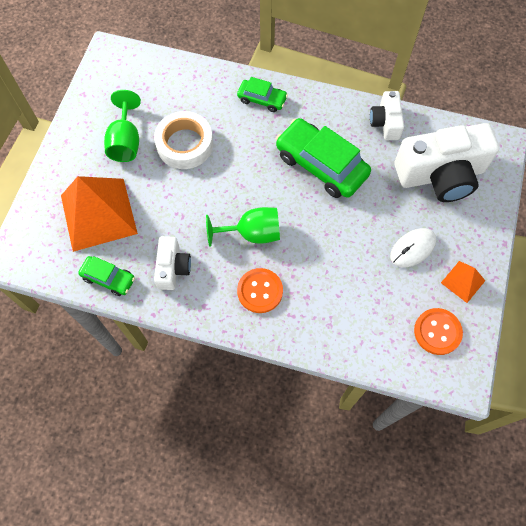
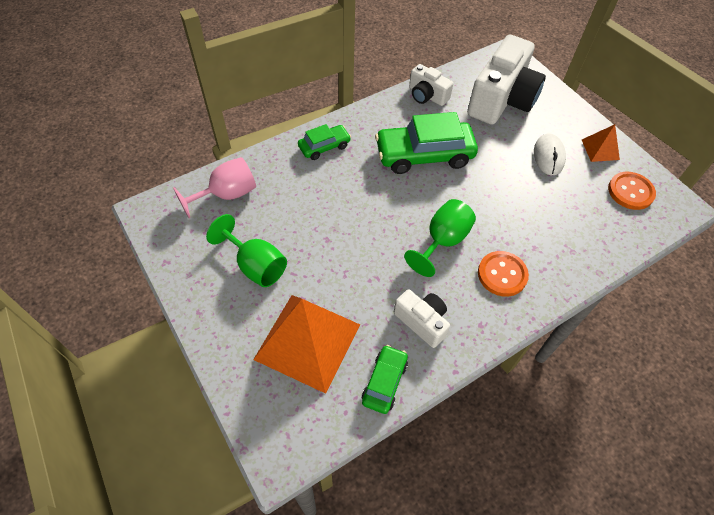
camera: 50 degrees left, 10 degrees down
green car [78,256,135,296] -> green car turned 45 degrees counterclockwise [362,345,408,414]
white tape [154,111,213,169] -> none
none -> pink goblet [173,157,256,218]

